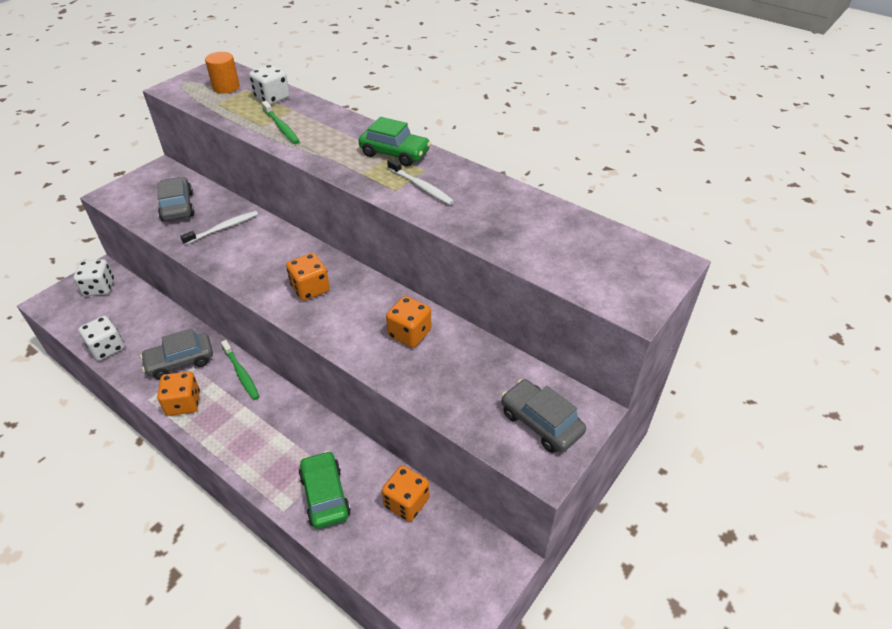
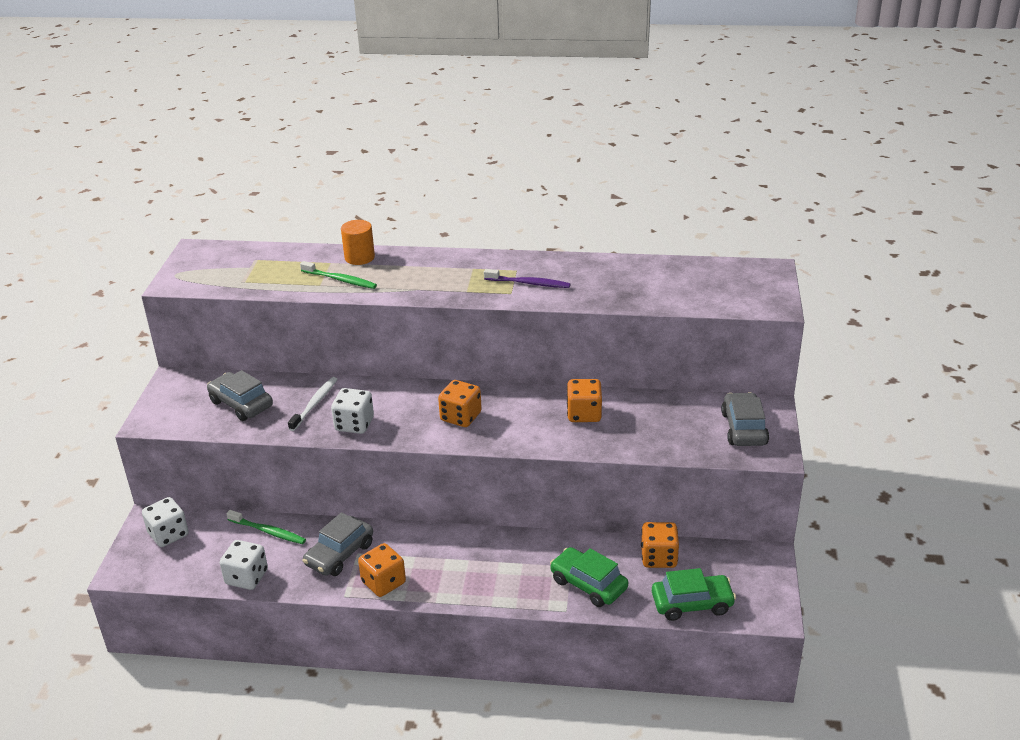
camera: 30 degrees left, 10 degrees down
orange cylinder [205,52,240,94] -> orange cylinder moved to [341,220,375,265]
green toothbrush [221,340,260,400] -> green toothbrush moved to [226,510,306,544]
white dice [249,64,290,105] -> white dice moved to [331,388,374,434]
green car [358,117,431,166] -> green car moved to [652,568,736,621]
white toothbrush [387,158,454,205] -> purple toothbrush [484,269,571,288]
grey car [501,379,586,453] -> grey car turned 75 degrees clockwise [721,392,769,446]

